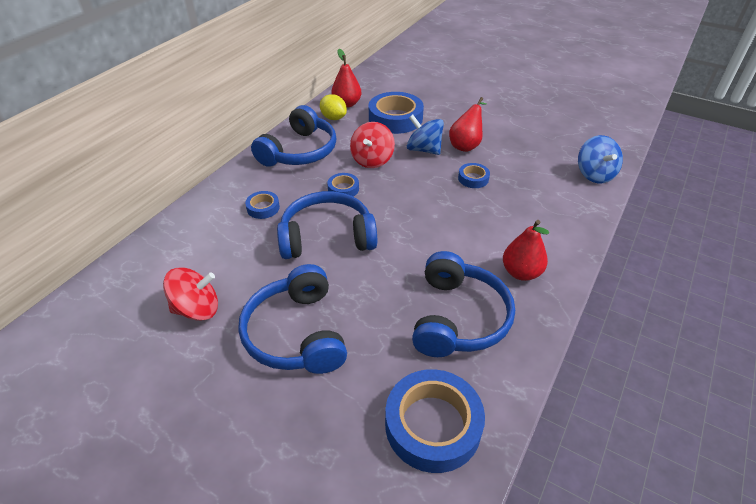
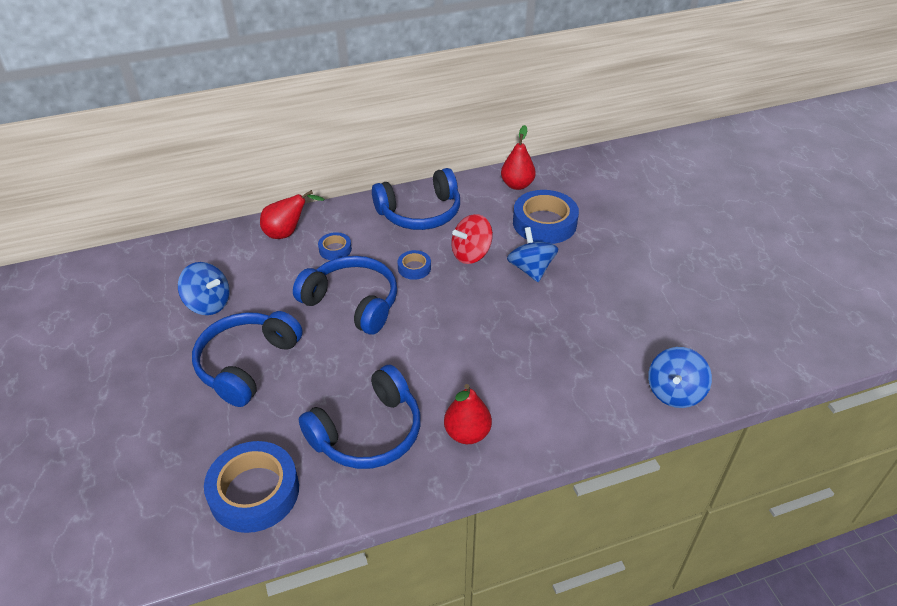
camera: 40 degrees right, 0 degrees up
red spinning top [163,267,218,321] -> blue spinning top [178,262,229,315]
yellow lemon [320,94,347,120] -> none
red pear [449,97,486,152] -> red pear moved to [260,190,325,239]
blue tape [458,163,490,188] -> none

